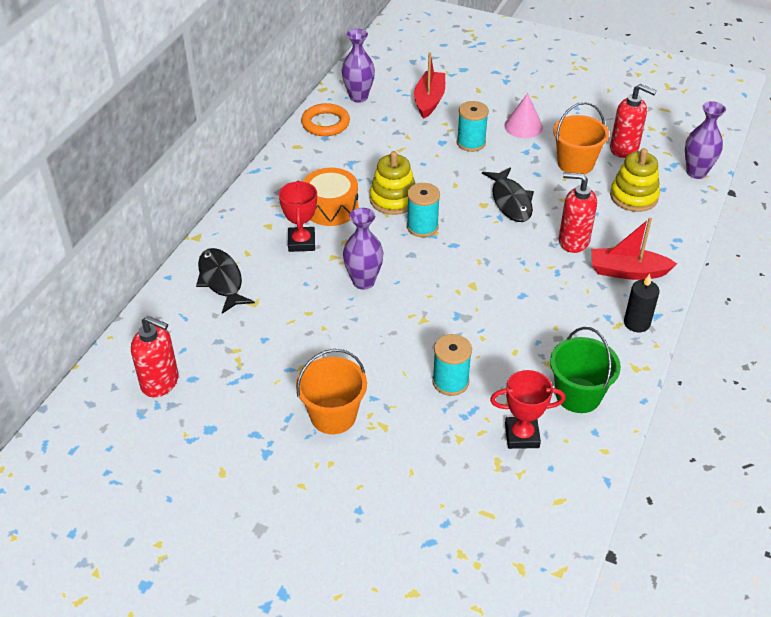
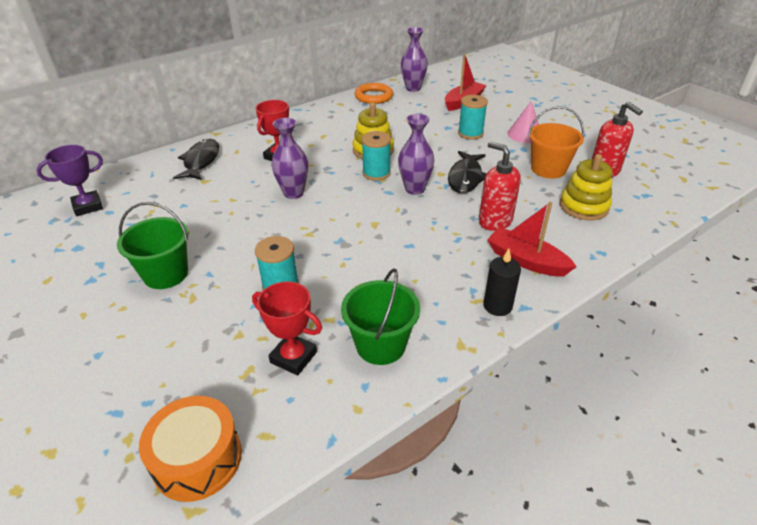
camera: 30 degrees right, 5 degrees down
red soap dispenser [131,316,179,397] -> purple trophy [36,145,103,216]
orange bucket [296,349,367,434] -> green bucket [117,202,189,289]
orange drum [303,168,359,226] -> orange drum moved to [139,396,242,502]
purple vase [685,101,726,179] -> purple vase moved to [398,114,434,195]

